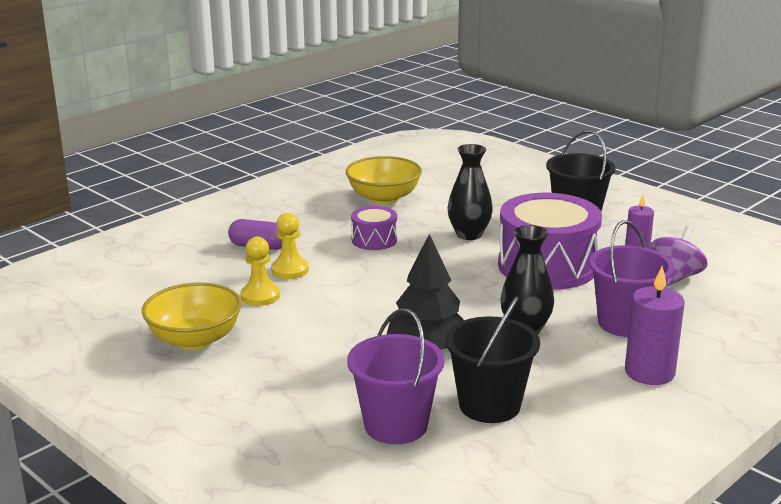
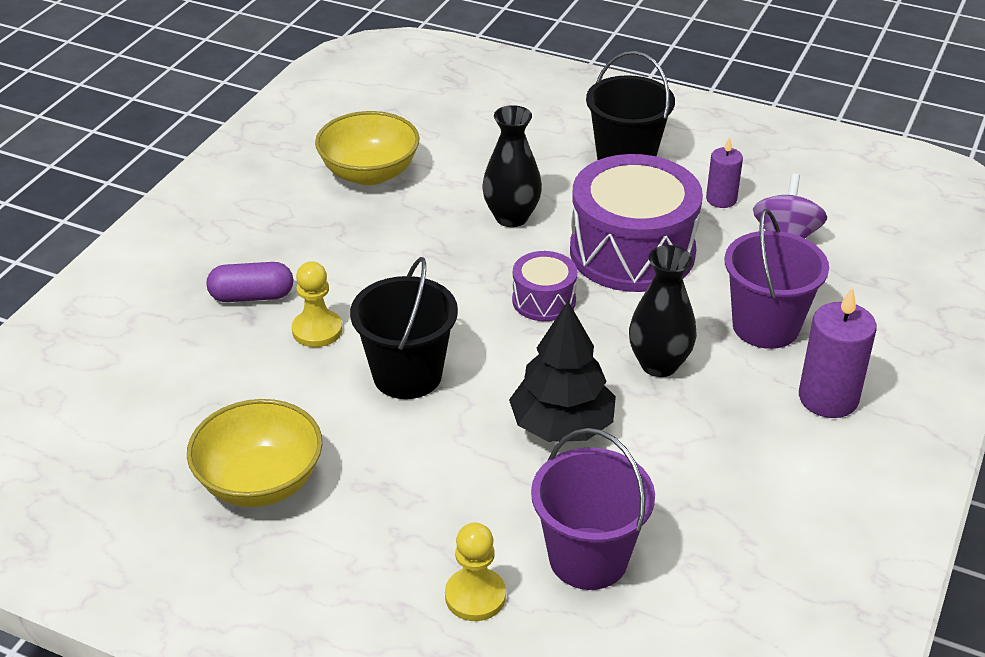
camera: 20 degrees left, 15 degrees up
yellow pawn [241,237,280,306] -> yellow pawn moved to [445,522,506,621]
purple drum [351,206,397,250] -> purple drum moved to [512,251,577,321]
black bucket [445,296,540,423] -> black bucket moved to [350,257,458,399]

